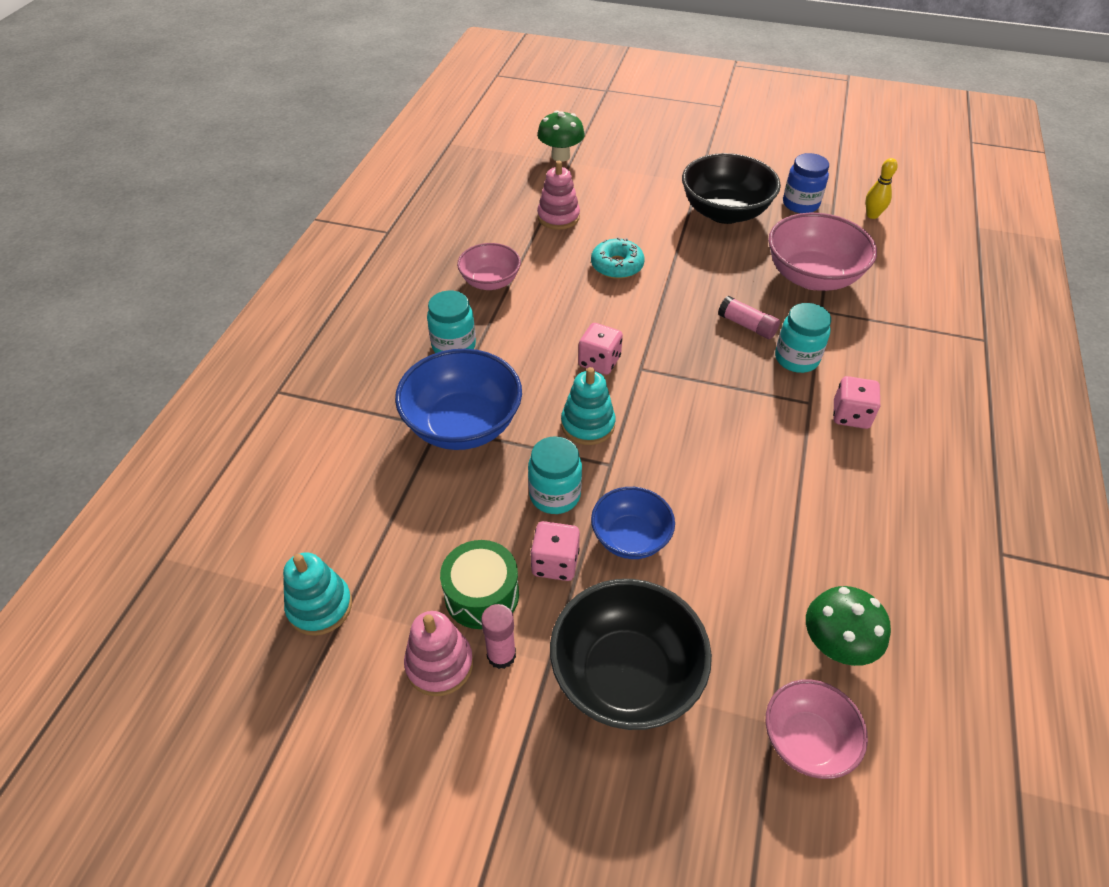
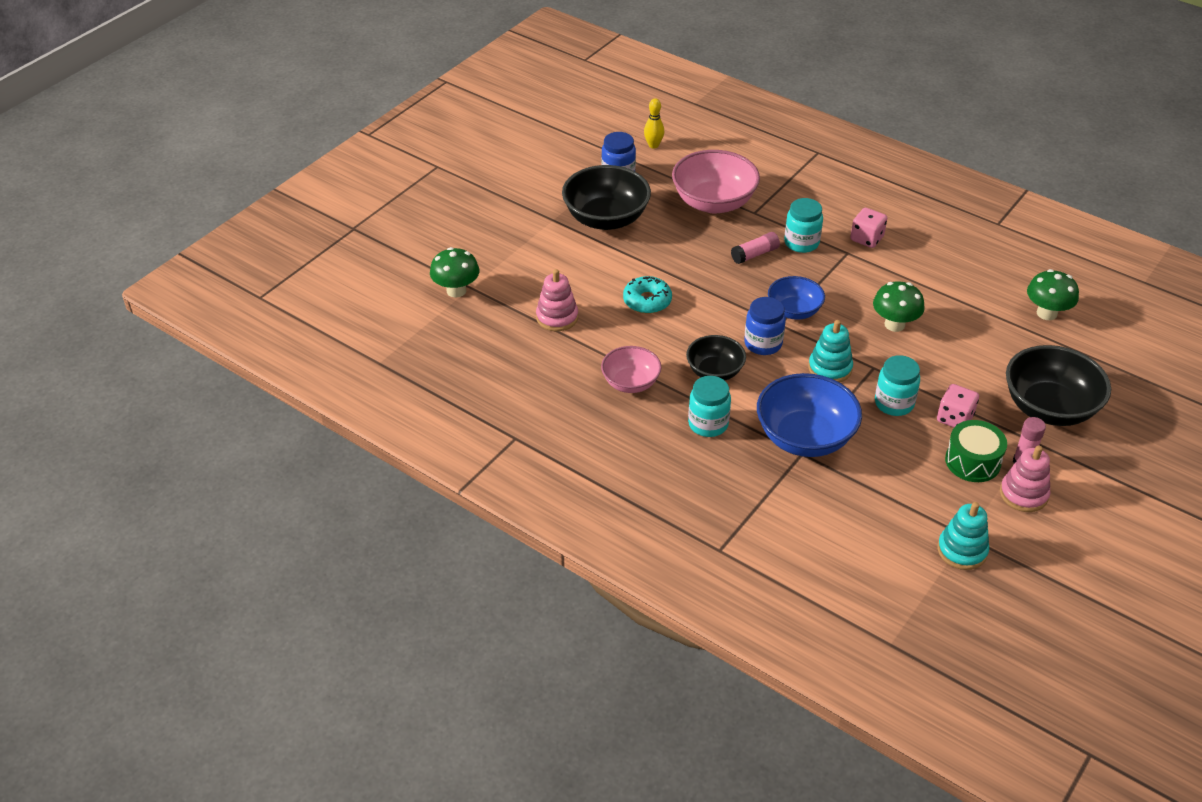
camera: 70 degrees left, 5 degrees down
pink dice [578,323,623,375] -> blue jar [744,297,786,355]
blue bowl [591,487,675,559] -> blue bowl moved to [768,276,825,320]
pink bowl [766,679,868,779] -> none
none -> black bowl [686,335,746,380]
none -> green mushroom [873,281,924,332]

